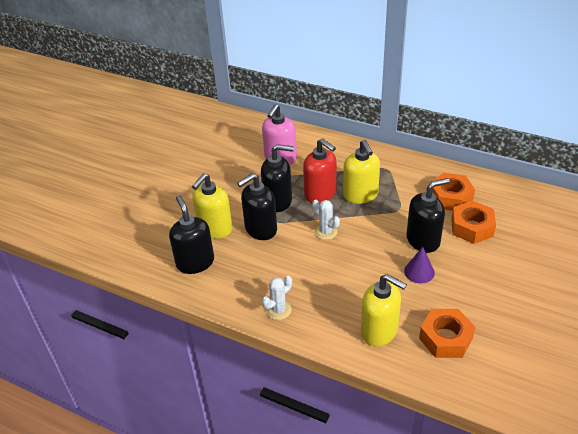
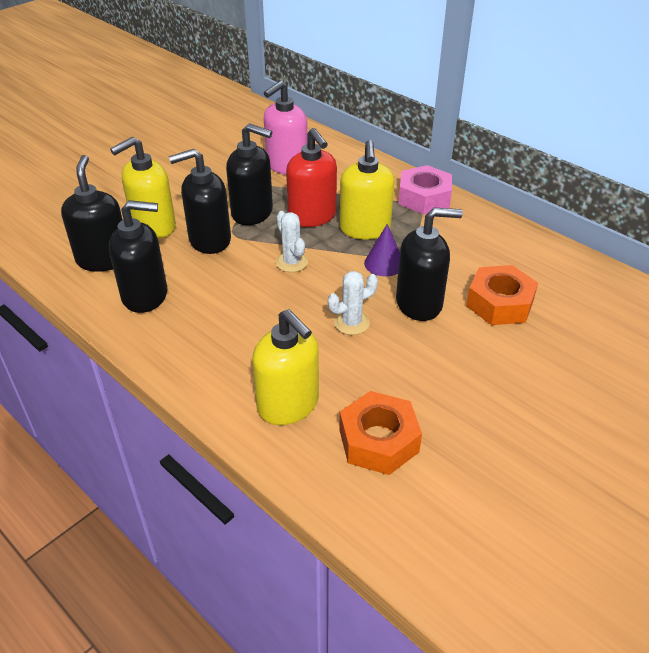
camera: 15 degrees right, 0 degrees up
white cactus [262,276,292,320] -> white cactus moved to [328,271,378,335]
purple cone [404,247,435,283] -> purple cone moved to [364,224,400,277]
orange nut [432,173,475,211] -> none
none -> black soap dispenser [109,200,167,313]
none -> pink nut [399,165,452,215]

